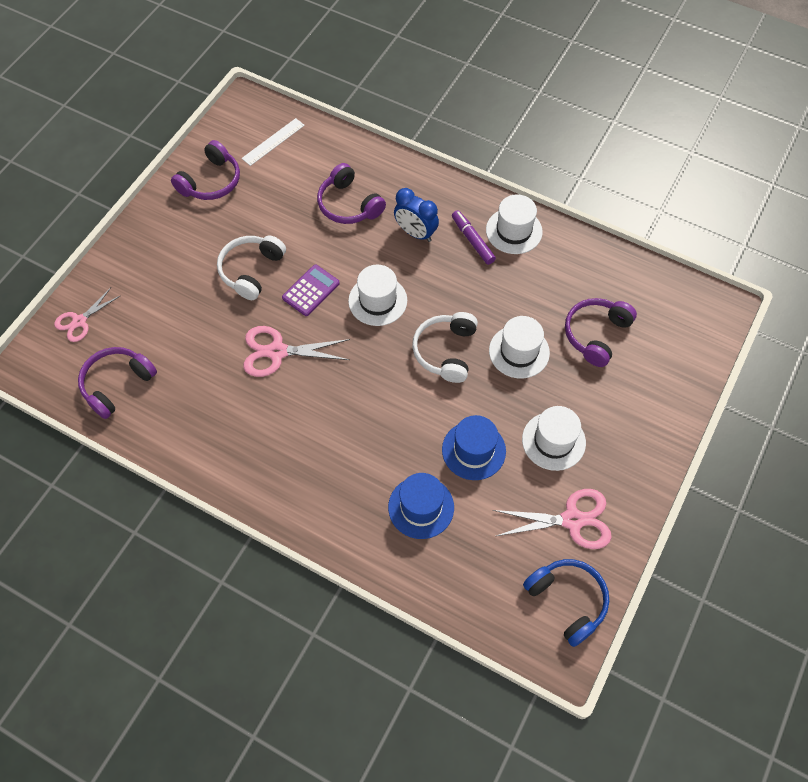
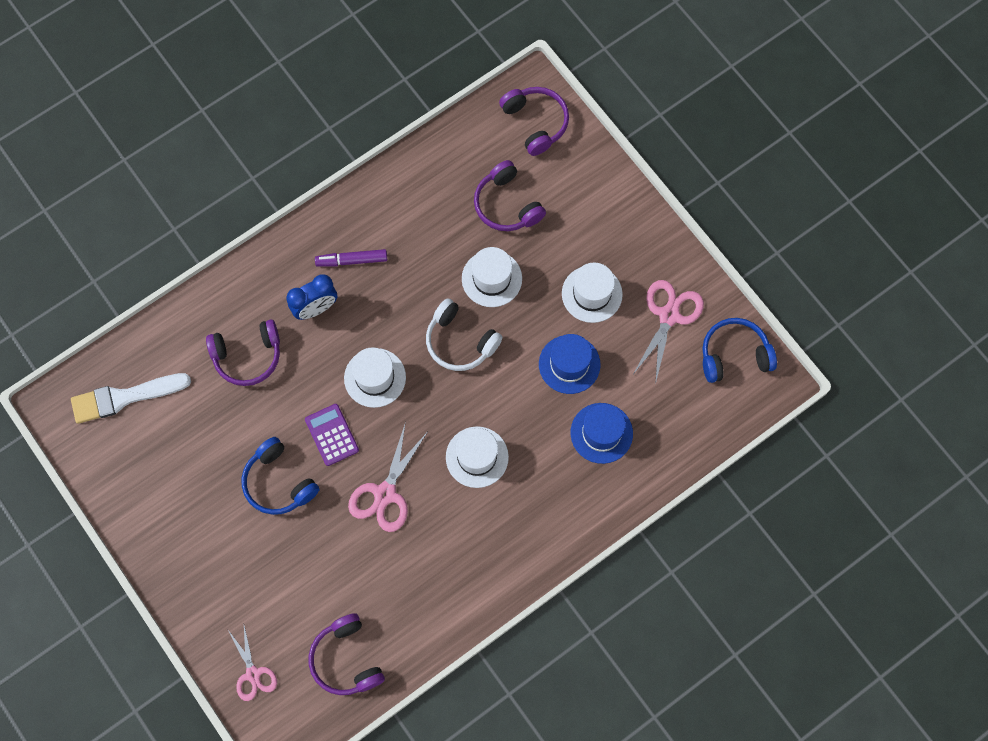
camera: 65 degrees left, 10 degrees up
purple headphones [171,140,240,200] -> purple headphones moved to [499,87,569,156]
white headphones [217,235,286,300] -> blue headphones [242,437,319,515]
white ruler [242,118,305,166] -> white brush [71,373,191,424]
white hat [486,194,543,254] -> white hat moved to [446,426,509,488]

